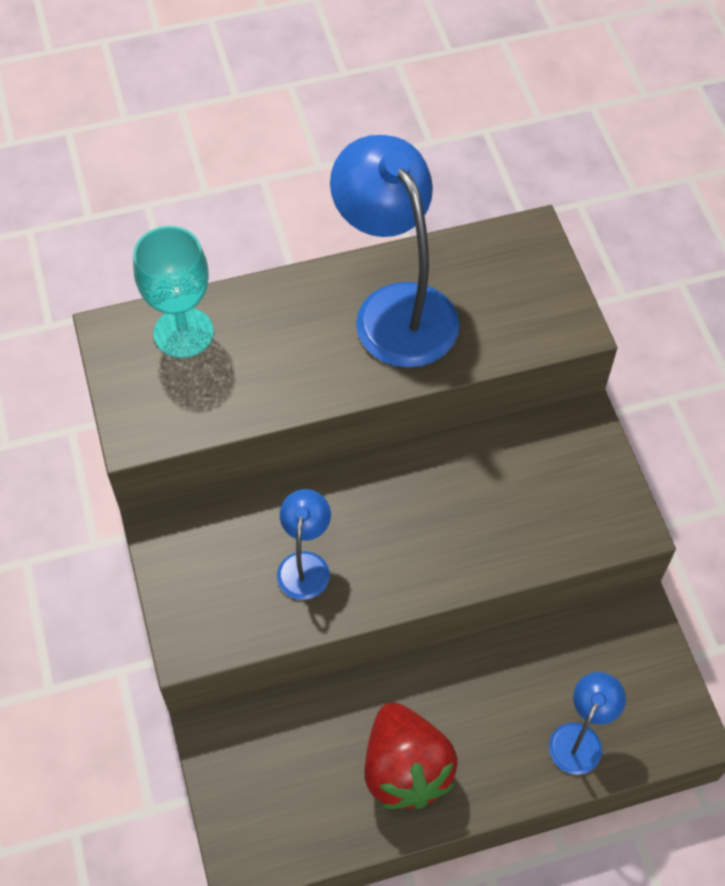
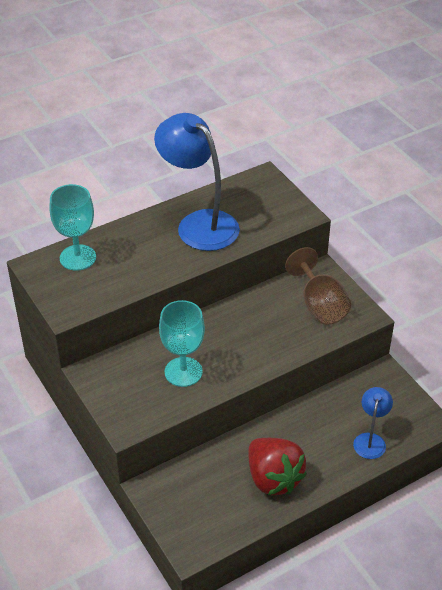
camera: 15 degrees left, 15 degrees down
blue lamp [277,489,331,600] -> turquoise goblet [159,300,205,387]
none -> brown goblet [285,247,351,325]

